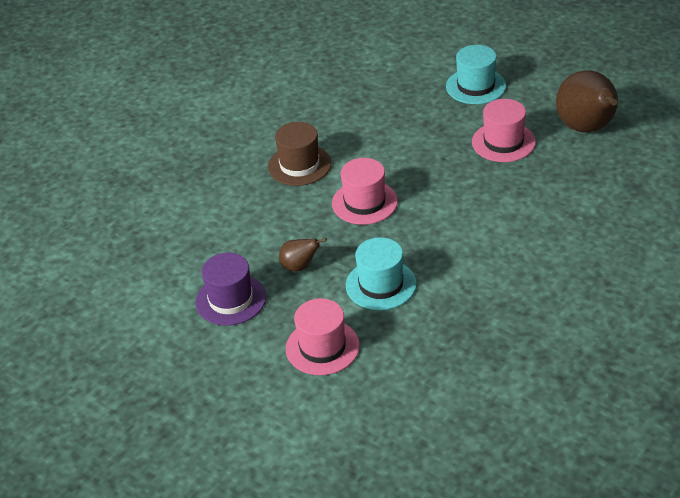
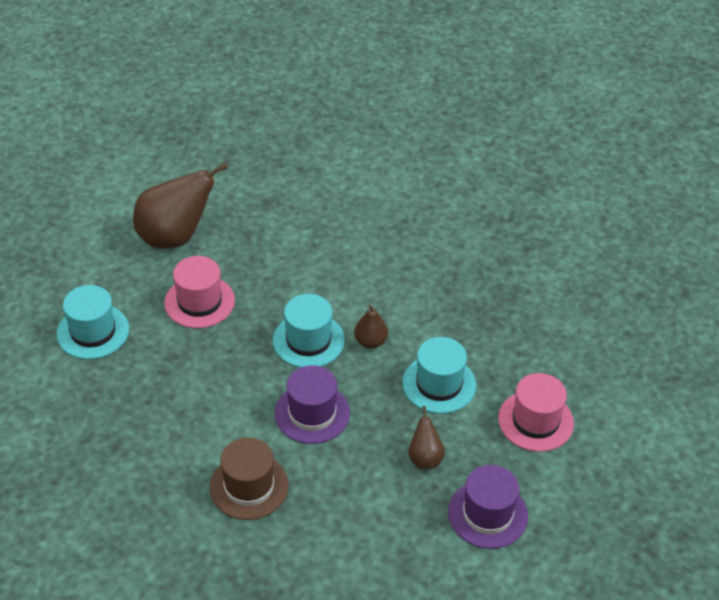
camera: 105 degrees left, 5 degrees up
pink hat [332,158,398,225] -> purple hat [275,365,350,444]
none -> turquoise hat [273,294,345,368]
none -> brown pear [354,304,388,348]

